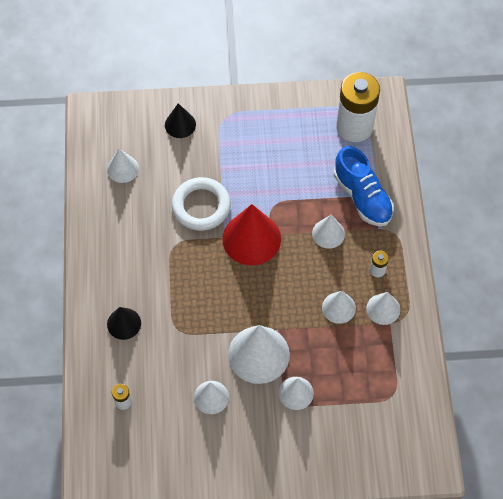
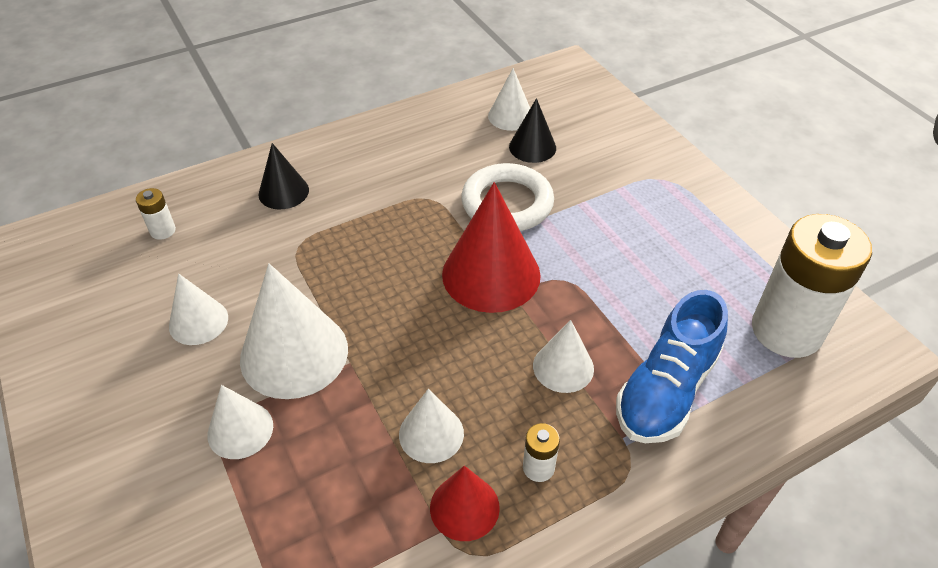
camera: 65 degrees right, 15 degrees down
black cone [165,103,196,138] -> black cone moved to [509,98,556,163]
white cone [366,292,400,325] -> red cone [430,466,500,541]

